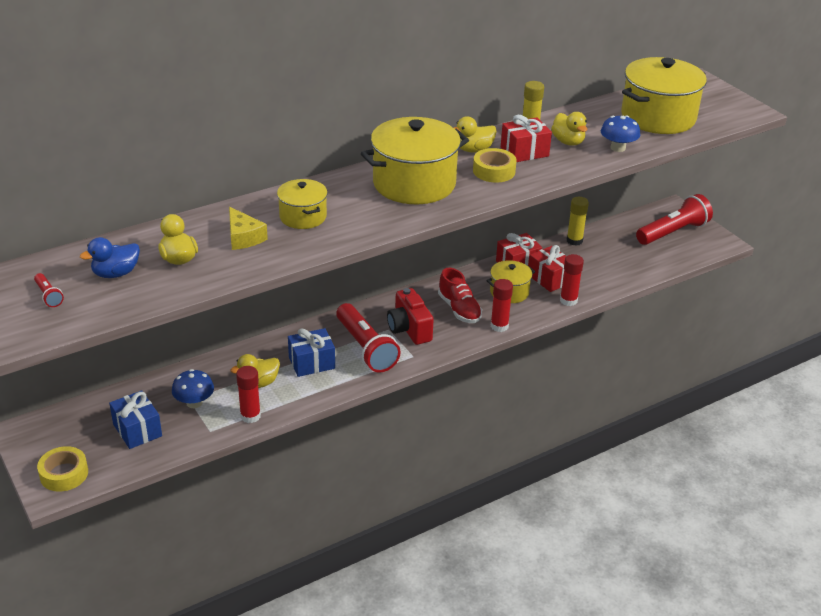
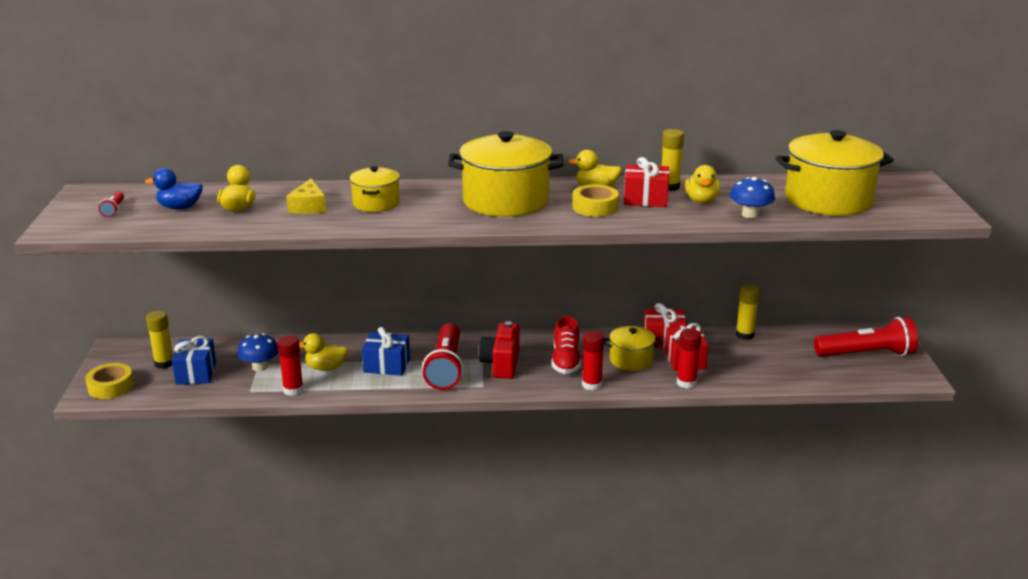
camera: 30 degrees right, 10 degrees down
none -> yellow glue stick [146,311,173,369]

